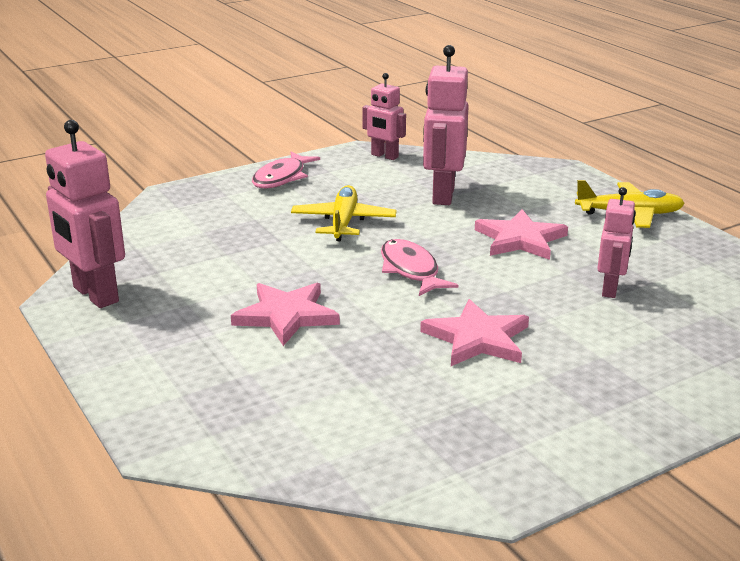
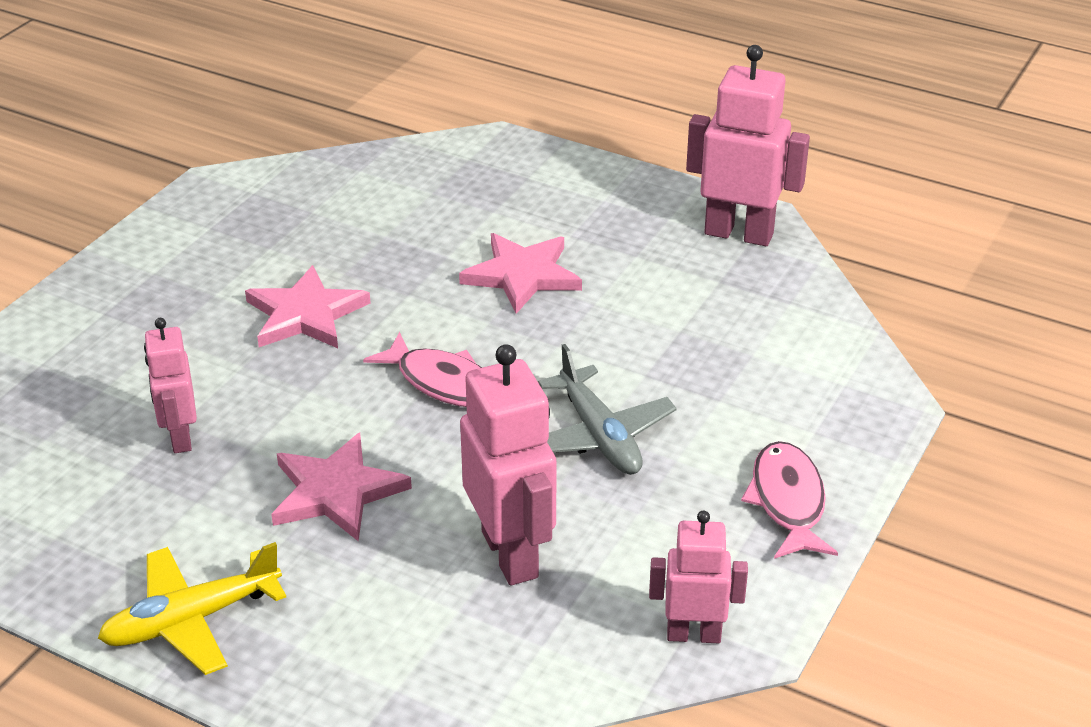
camera: 150 degrees right, 10 degrees up
yellow plane [291,185,397,241] -> grey plane [538,344,677,475]

